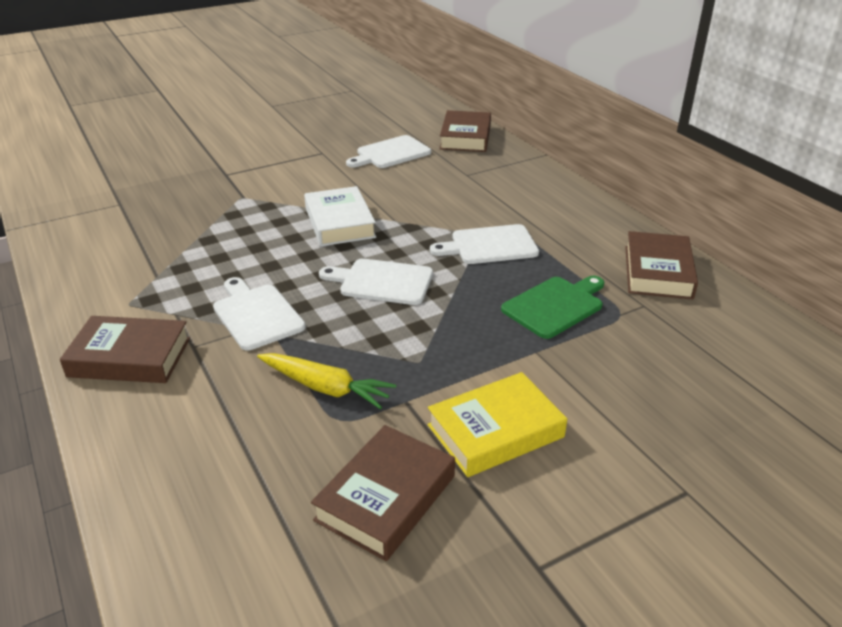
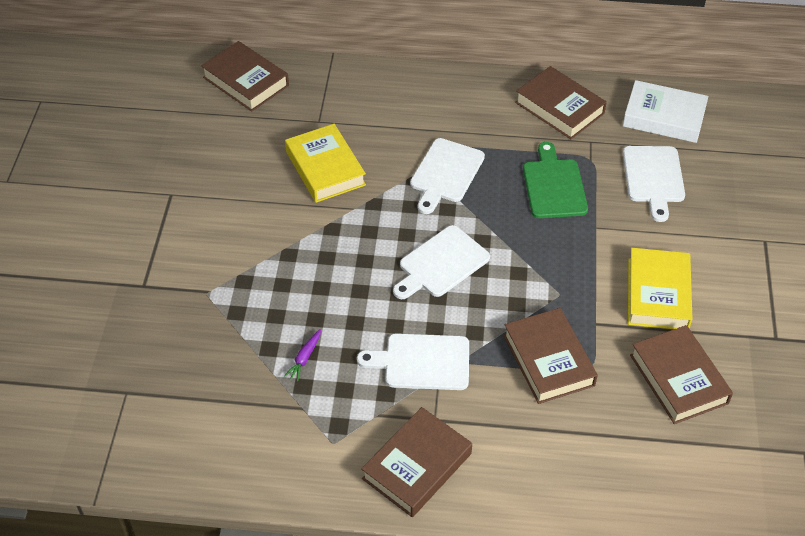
camera: 55 degrees left, 15 degrees up
yellow carrot [257,353,396,409] -> brown book [503,308,598,404]
white book [304,186,376,246] -> white book moved to [623,80,708,143]
white cutting board [346,135,431,168] -> white cutting board moved to [623,146,685,222]
none -> purple carrot [284,329,321,382]
none -> yellow book [285,124,366,203]

